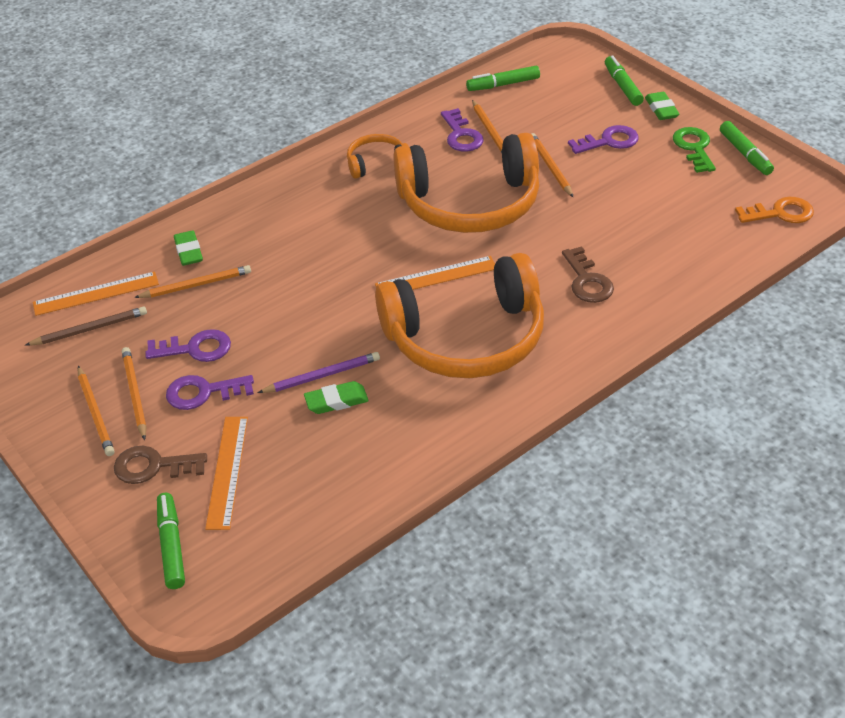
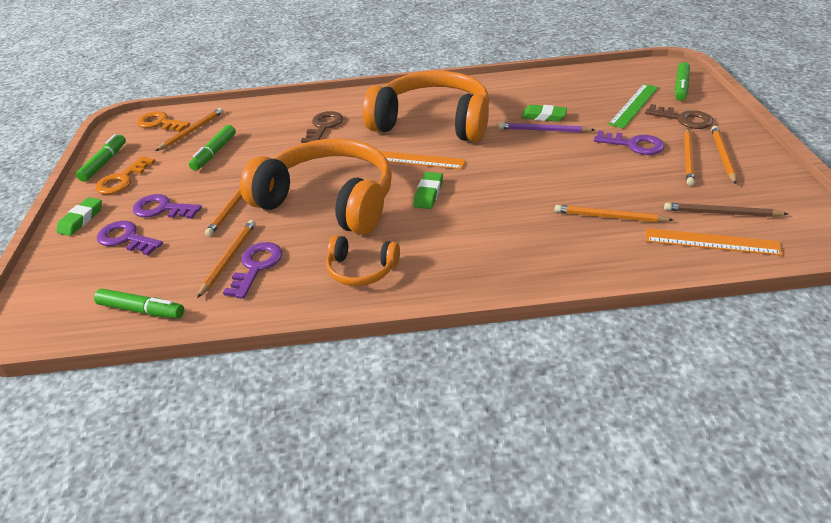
camera: 145 degrees left, 5 degrees down
purple key [145,329,231,362] -> purple key moved to [97,221,163,256]
green eraser [174,230,203,266] -> green eraser moved to [413,172,443,209]
orange ruler [205,417,248,530] -> green ruler [608,84,658,129]
green marker [605,55,644,106] -> green marker moved to [189,125,236,171]
green key [673,127,716,173] -> orange key [95,156,156,195]
none -> orange pencil [156,108,223,151]

